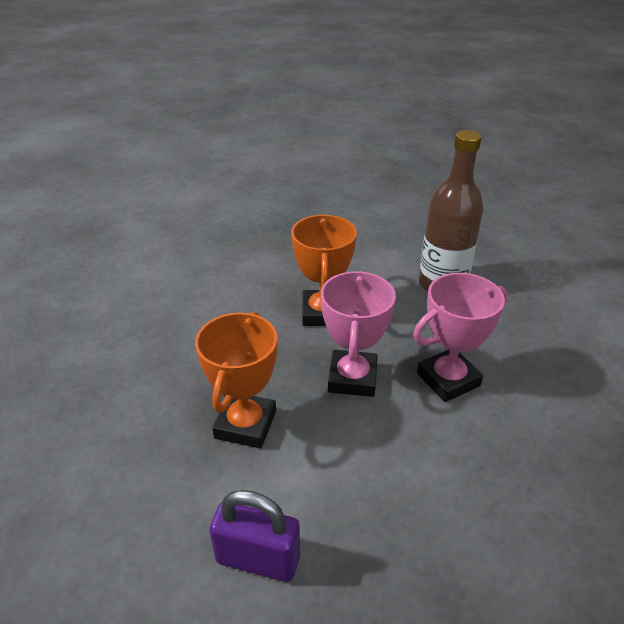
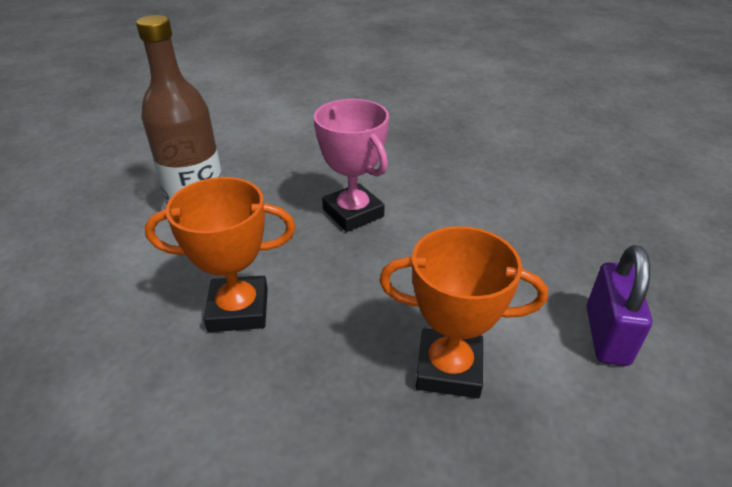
camera: 95 degrees left, 0 degrees up
pink trophy [321,271,396,397] -> none

